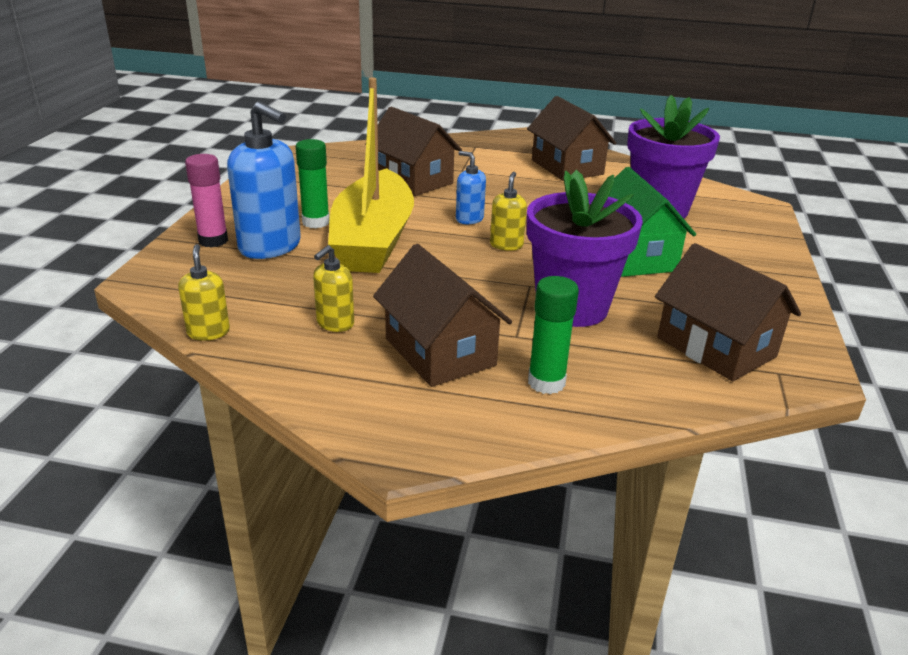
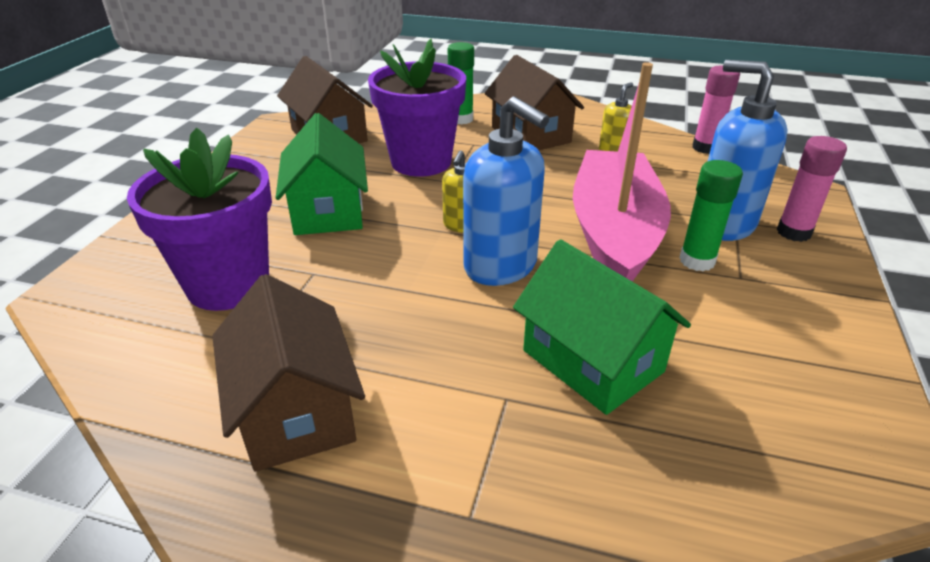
camera: 175 degrees left, 5 degrees up
yellow soap dispenser [178,244,230,341] -> pink glue stick [692,65,740,154]
yellow boat [328,78,414,273] -> pink boat [573,62,671,281]
brown house [365,107,462,196] -> green house [513,239,691,415]
blue soap dispenser [456,151,486,224] -> blue soap dispenser [463,96,549,286], size x1.95

